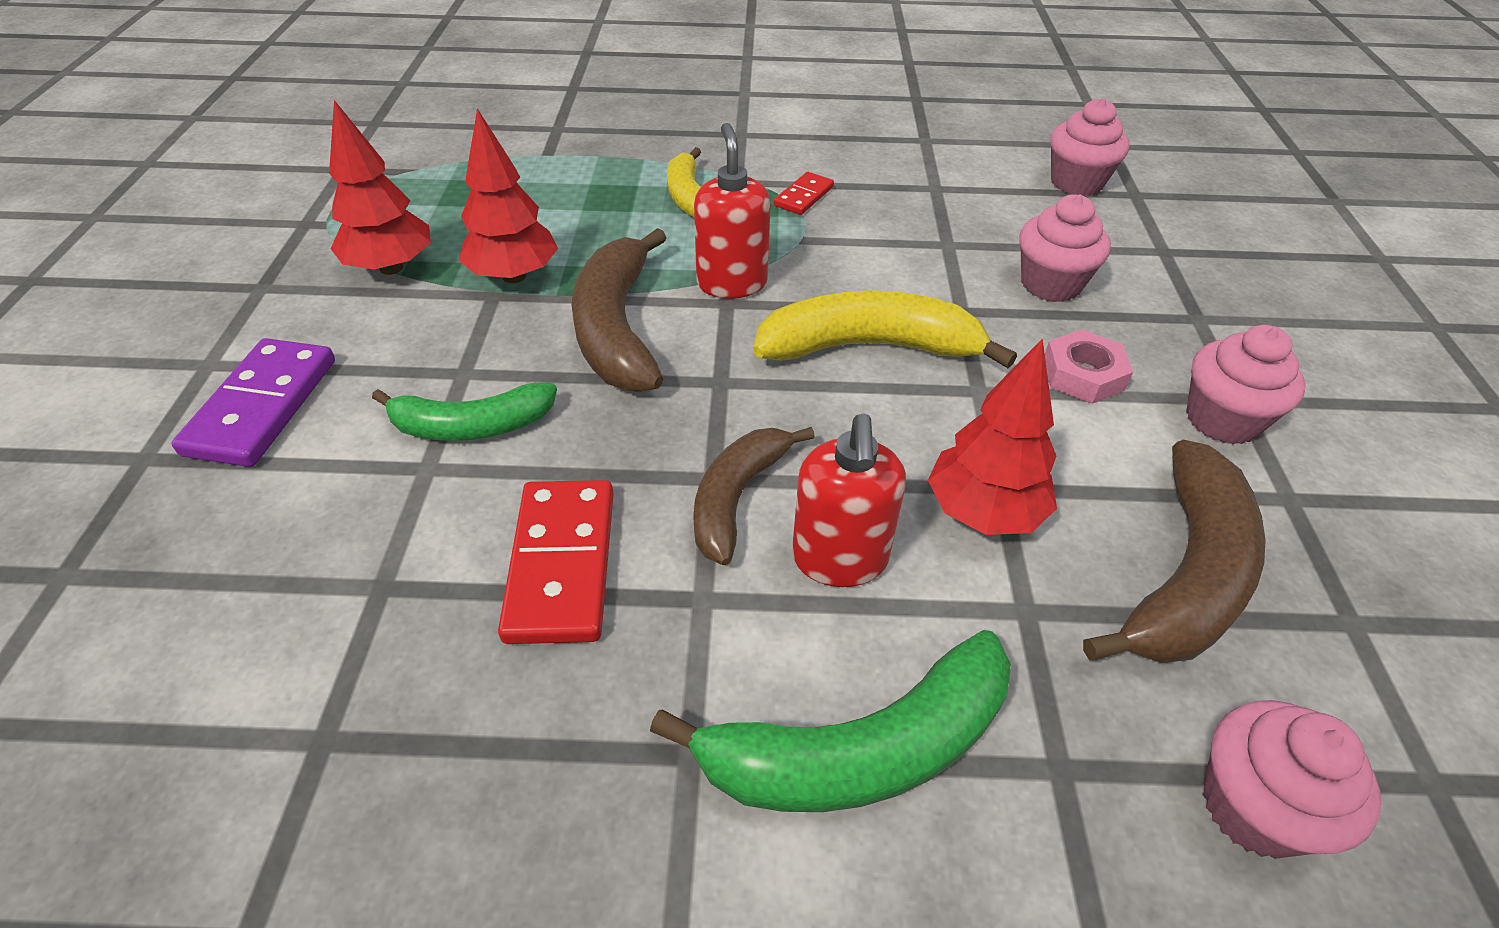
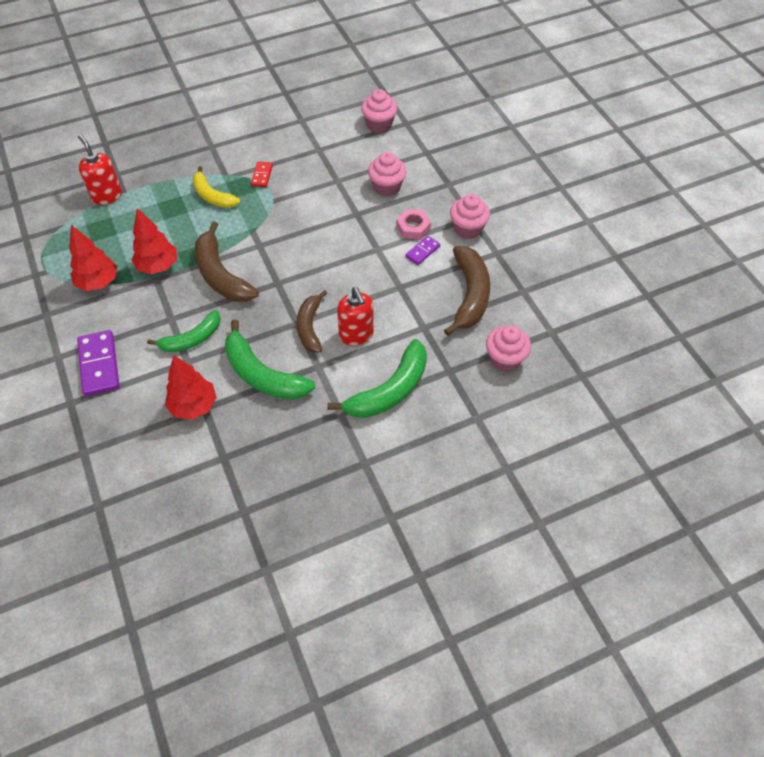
camera: 25 degrees left, 10 degrees up
red domino [498,480,614,644] -> green banana [225,320,315,400]
red soap dispenser [694,123,771,299] -> red soap dispenser moved to [78,135,122,205]
yellow banana [753,290,1017,368] -> none
red tree [928,338,1057,535] -> red tree moved to [165,355,217,420]
none -> purple domino [406,236,440,265]

